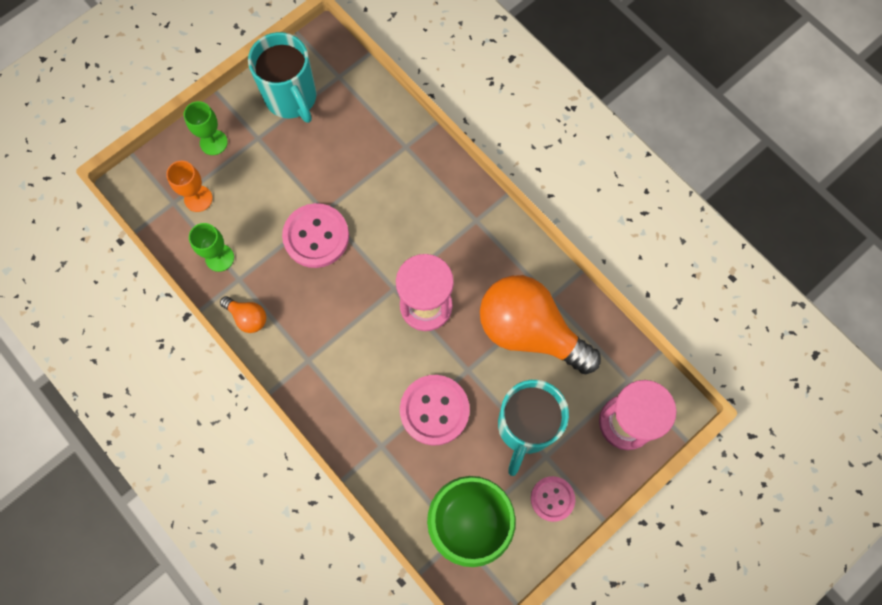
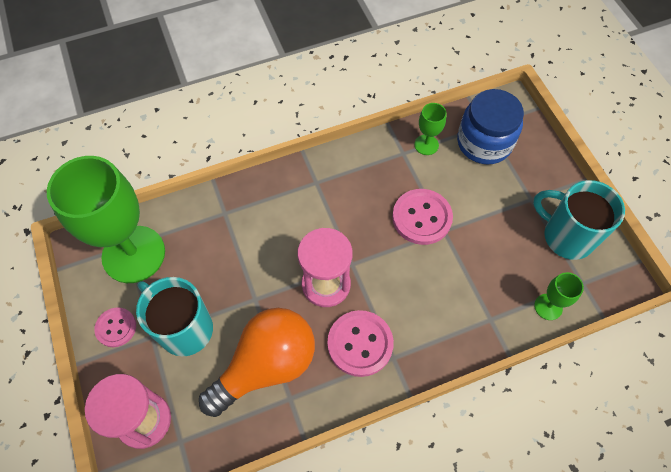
camera: 110 degrees right, 10 degrees down
orange goblet [166,160,213,212] -> blue jar [457,89,524,164]
green goblet [184,101,228,155] -> green goblet moved to [534,272,584,320]
orange light bulb [220,296,266,333] -> none
turquoise mug [248,32,316,123] -> turquoise mug turned 45 degrees clockwise [533,180,625,260]
pink button [400,375,470,446] -> pink button moved to [327,310,394,377]

